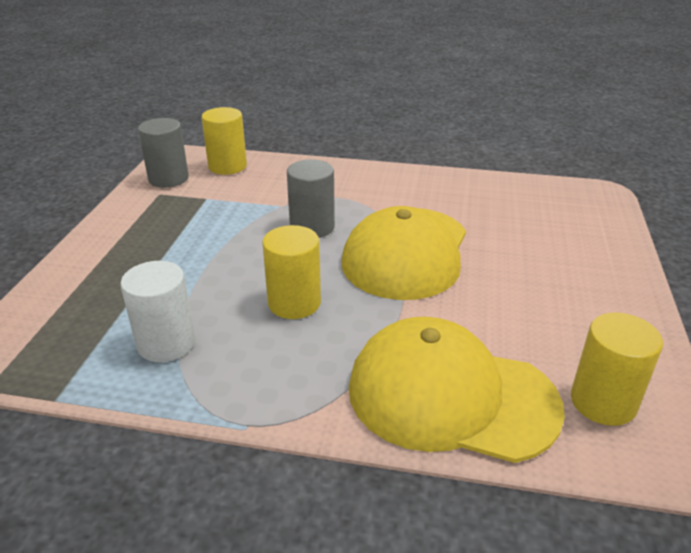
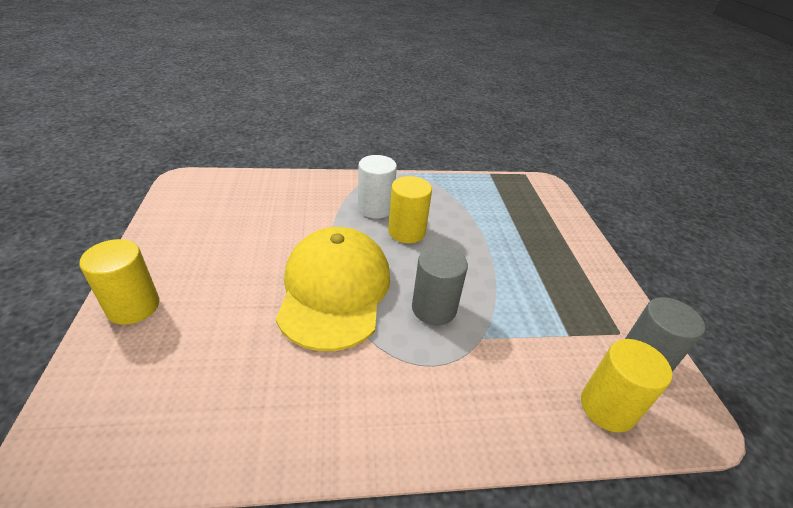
camera: 160 degrees right, 5 degrees up
white cylinder [120,261,195,362] -> white cylinder moved to [358,155,397,219]
yellow cap [349,317,565,463] -> none
yellow cylinder [571,312,663,426] -> yellow cylinder moved to [79,239,159,325]

